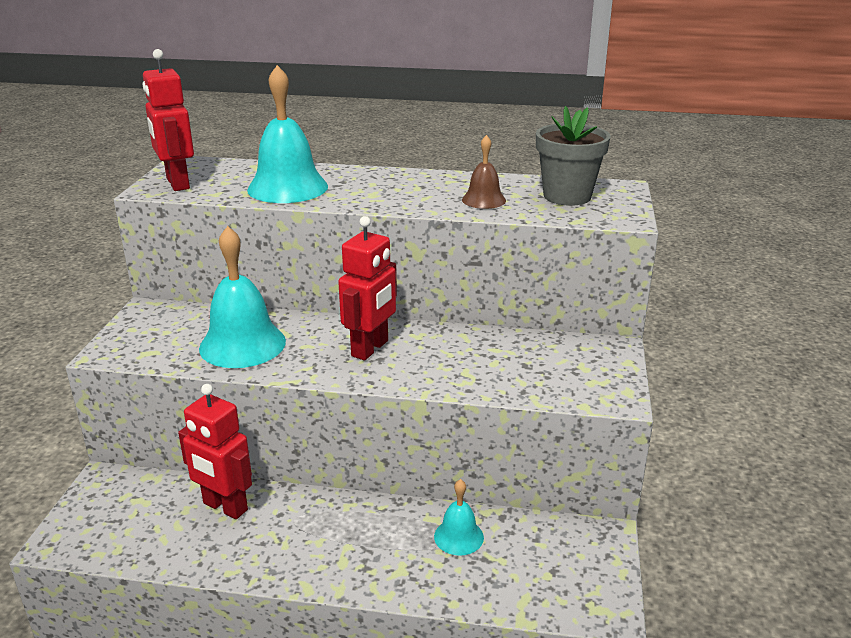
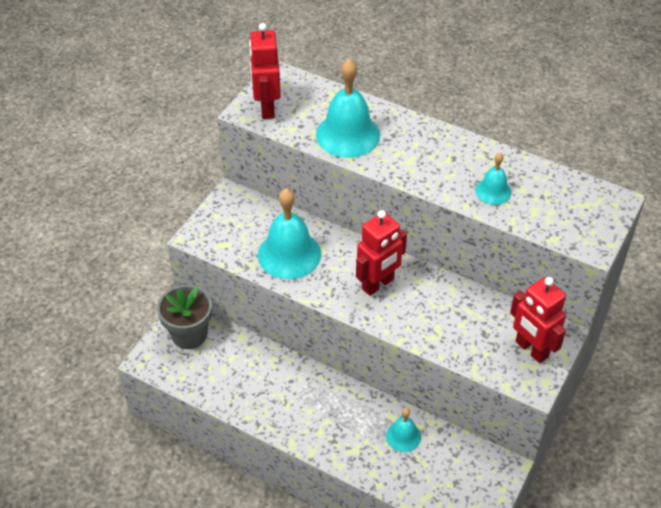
camera: 20 degrees right, 20 degrees up
red robot [178,384,252,519] -> red robot moved to [510,277,566,363]
brown bell [462,135,506,209] -> turquoise bell [475,153,511,205]
grey flower pot [536,106,611,206] -> grey flower pot moved to [157,285,212,349]

